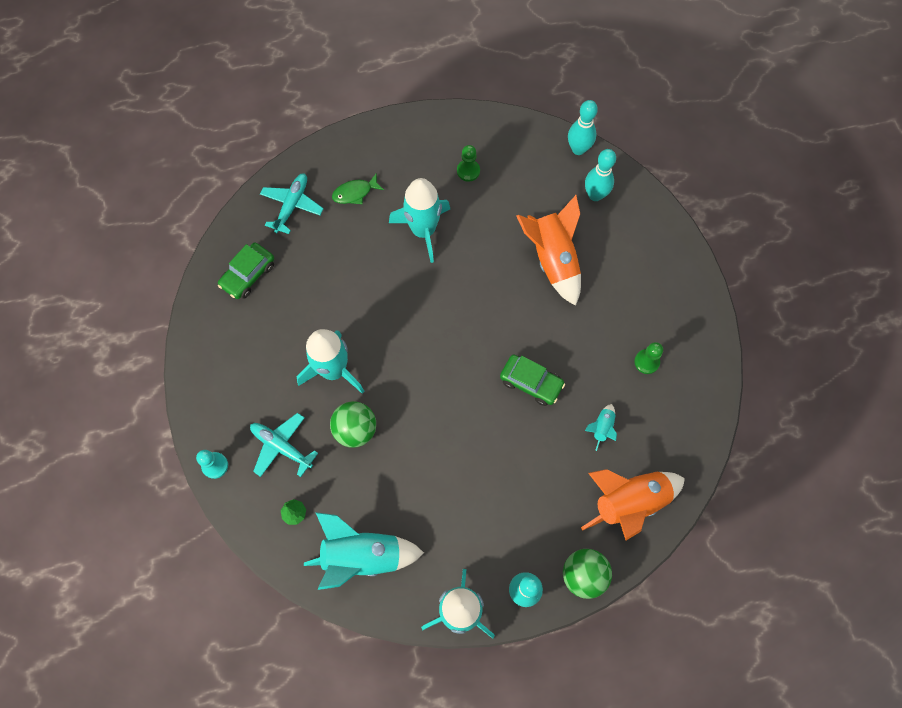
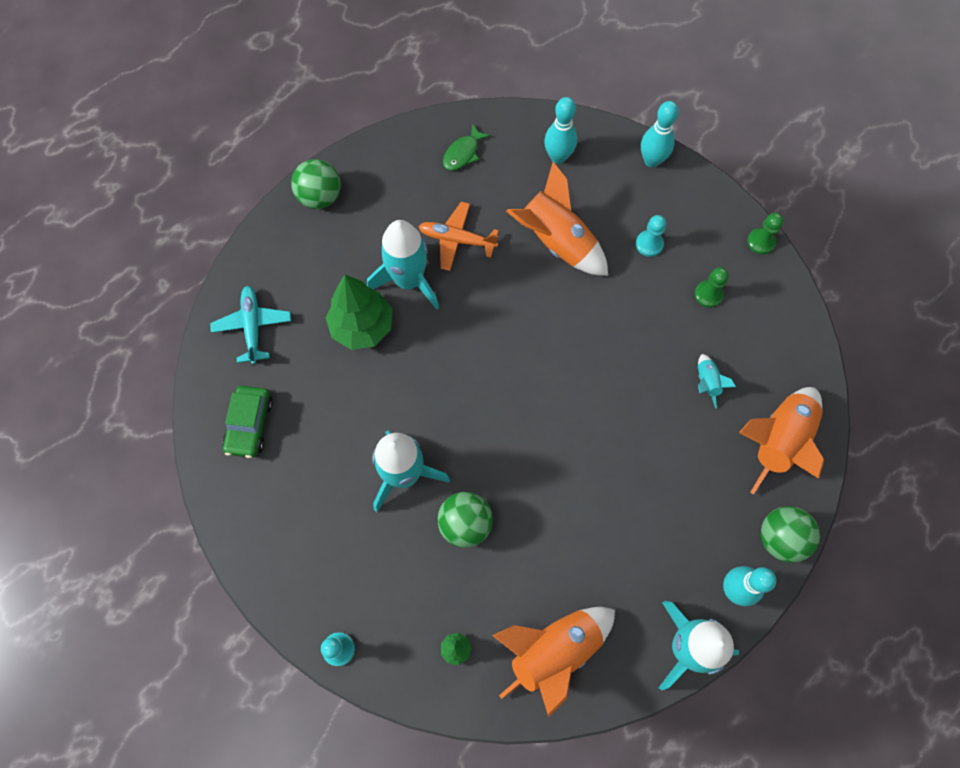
camera: 30 degrees left, 0 degrees up
turquoise plane [250,413,318,477] -> none
turquoise rocket [304,512,424,590] -> orange rocket [492,607,615,717]
green fish [332,173,384,204] -> green fish moved to [443,124,491,170]
green pawn [457,145,480,182] -> green pawn moved to [747,213,784,255]
green car [500,355,565,406] -> none
turquoise bowling pin [568,100,598,155] -> turquoise bowling pin moved to [641,101,679,168]
none -> green ball [291,159,341,209]
none -> green tree [326,275,392,350]
none -> orange plane [418,202,499,271]
none -> turquoise pawn [636,215,666,257]

